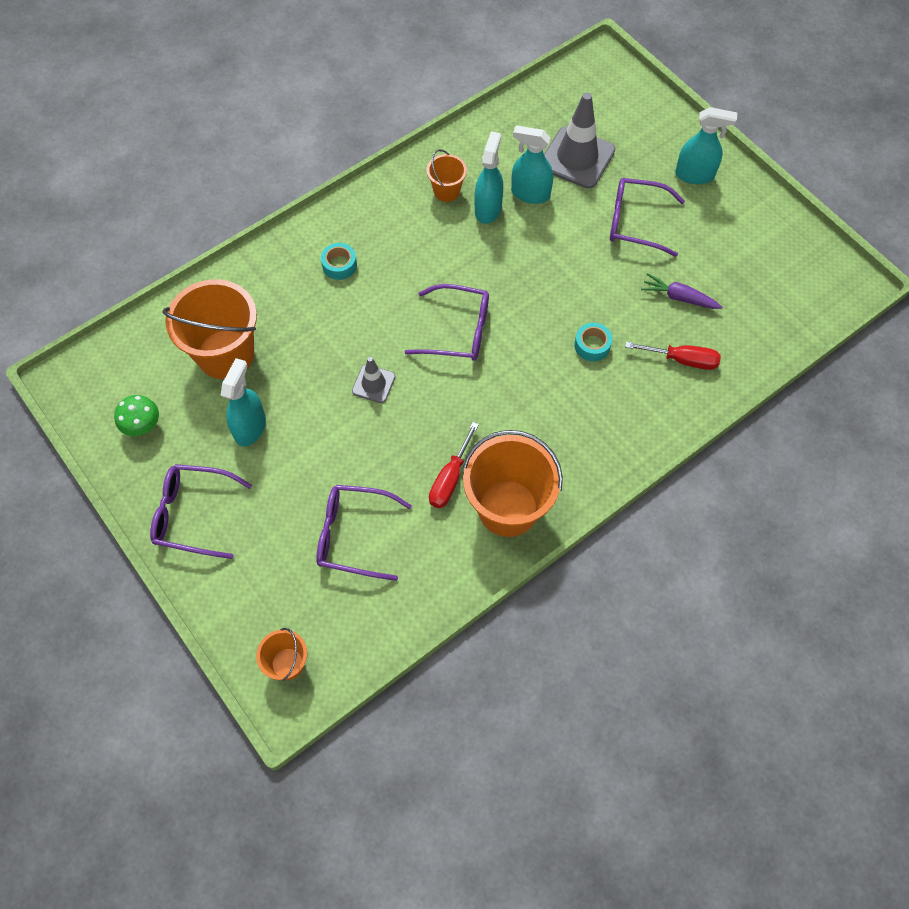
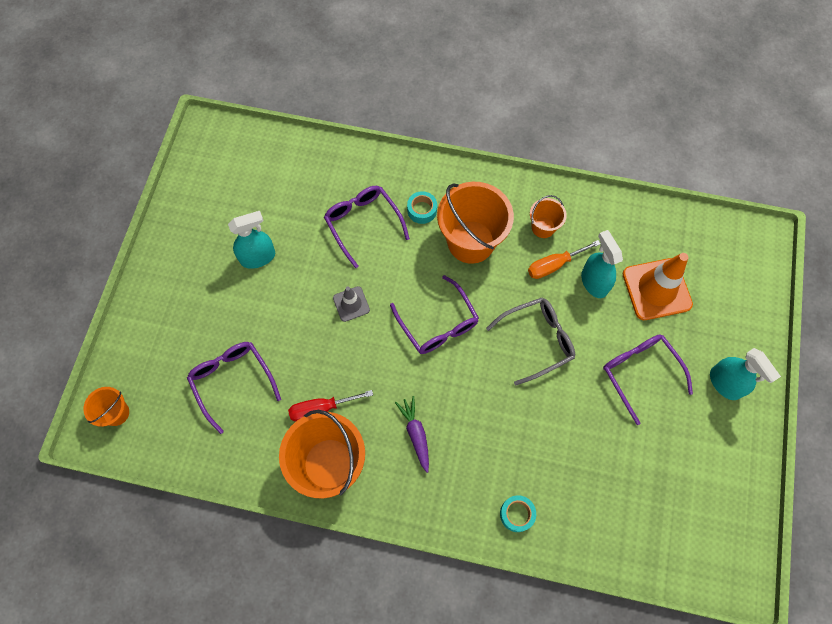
camera: 50 degrees right, 5 degrees up
green mushroom [114,395,159,436] -> none
purple glasses [150,464,252,559] -> purple glasses moved to [324,186,410,268]
orange bucket [162,279,257,379] -> orange bucket moved to [437,182,514,264]
turquoise spray bottle [475,131,503,224] -> orange screwdriver [528,240,601,279]
grey traffic cone [544,92,615,188] -> orange traffic cone [622,253,693,320]
turquoise tape [574,323,612,361] -> turquoise tape moved to [500,495,536,532]
red screwdriver [625,342,721,370] -> none
purple carrot [641,273,722,309] -> purple carrot moved to [395,396,429,473]
none -> grey glasses [486,297,575,385]

